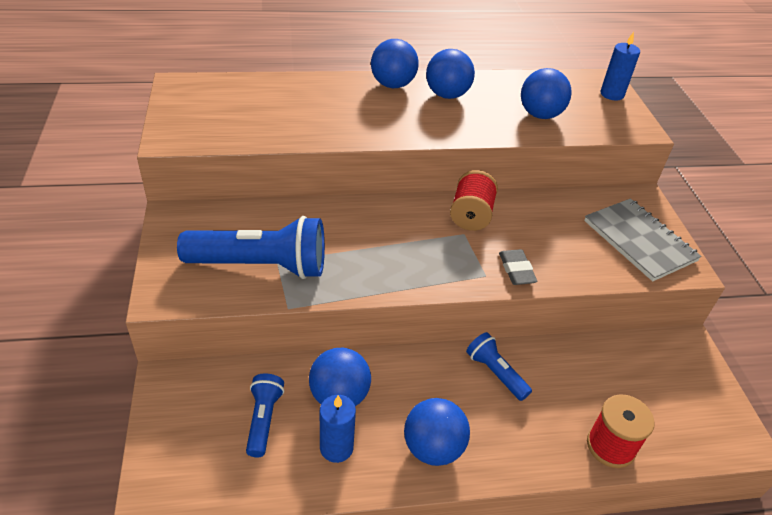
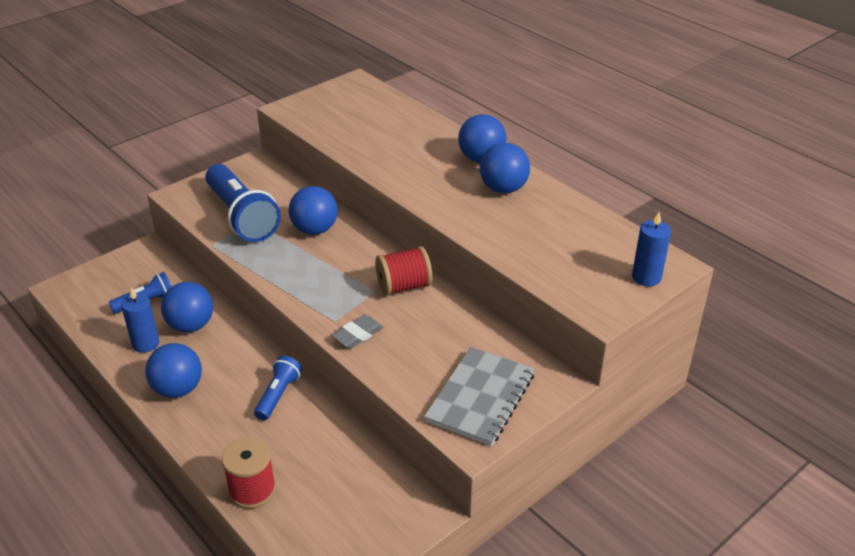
camera: 60 degrees right, 5 degrees down
blue ball [521,68,572,119] -> blue ball moved to [289,186,338,235]

